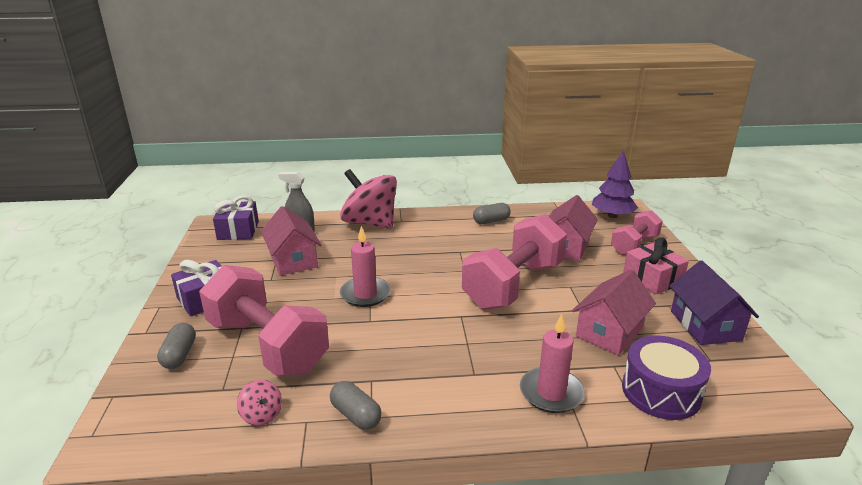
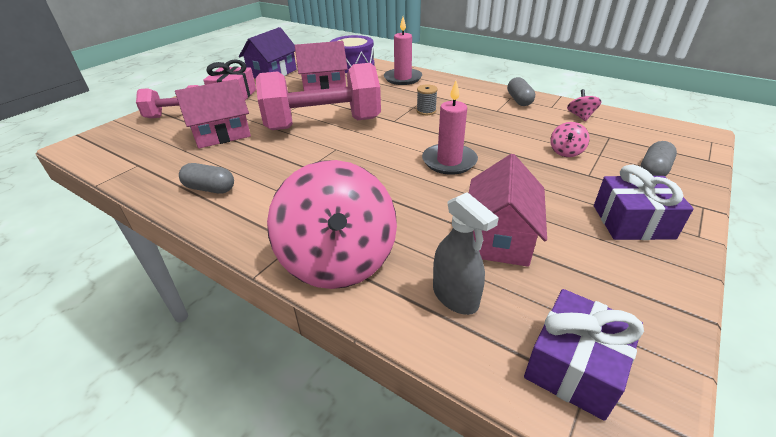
camera: 140 degrees left, 10 degrees up
pink dumbbell [199,265,329,376] -> pink spinning top [550,122,590,157]
purple tree [592,150,638,218] -> none
none -> grey spool [417,84,438,115]

